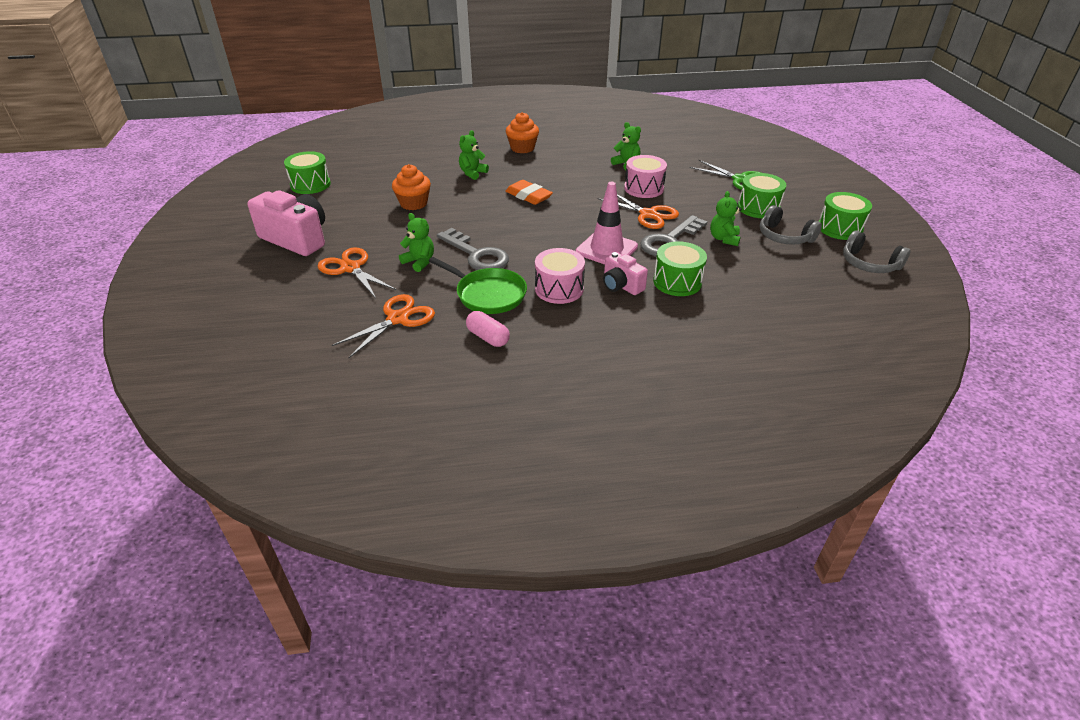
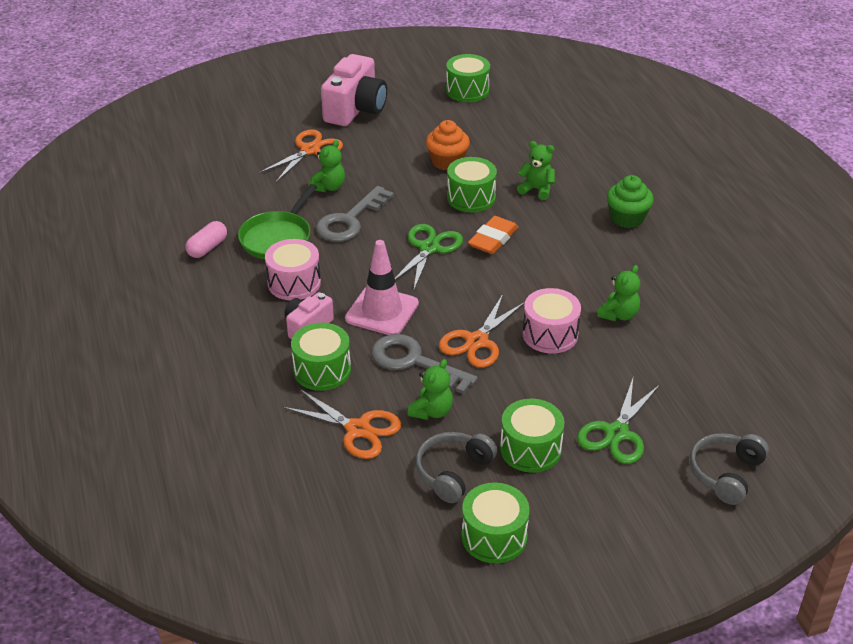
camera: 80 degrees right, 0 degrees up
orange scissors [332,294,435,358] -> orange scissors moved to [282,389,401,459]
orange cupcake [506,112,539,153] -> green cupcake [607,175,654,228]
green teddy bear [710,191,742,246] -> green teddy bear turned 120 degrees clockwise [408,359,453,420]
grey headphones [843,231,911,273] -> grey headphones moved to [690,433,769,505]
none -> green scissors [395,224,463,292]
none -> green drum [447,157,497,212]

